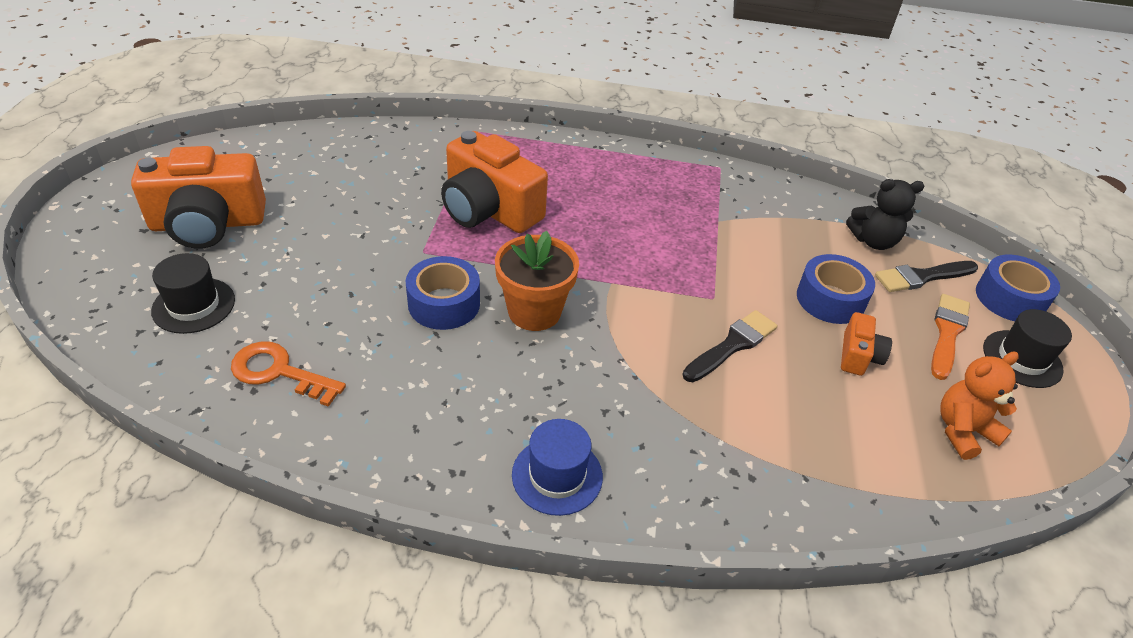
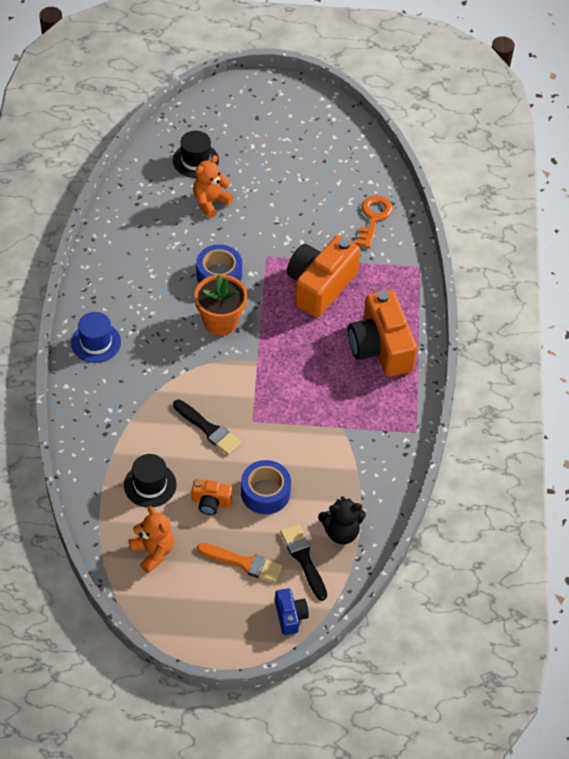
camera: 85 degrees right, 10 degrees up
orange camera [131,146,266,249] -> orange camera moved to [348,290,417,377]
orange key [231,341,346,407] -> orange key moved to [355,195,393,248]
black teddy bear [846,179,925,250] -> black teddy bear turned 90 degrees counterclockwise [318,496,366,544]
blue tape [976,255,1060,321] -> blue camera [275,588,309,635]
black hat [983,309,1072,388] -> black hat moved to [124,454,177,507]
none -> orange teddy bear [193,155,234,218]

